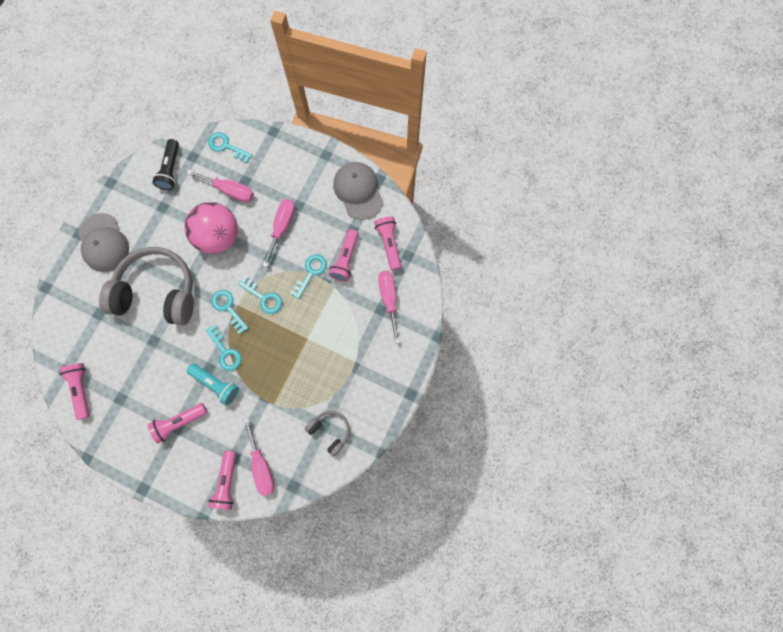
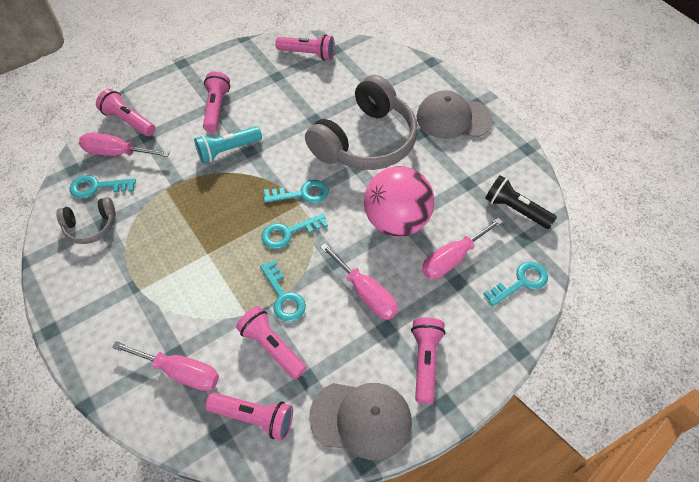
camera: 120 degrees right, 20 degrees down
turquoise key [206,324,242,371] -> turquoise key moved to [70,175,136,198]
none -> pink flashlight [411,318,446,404]

